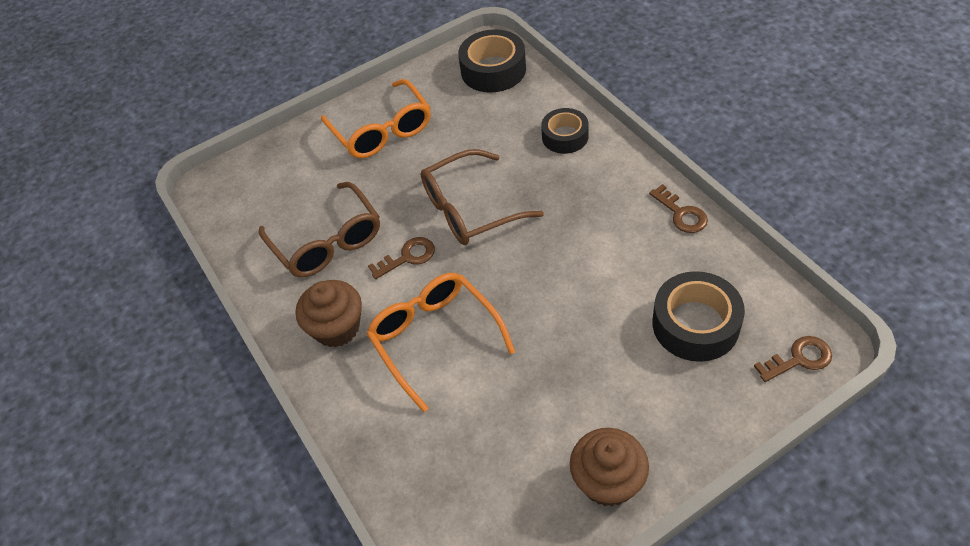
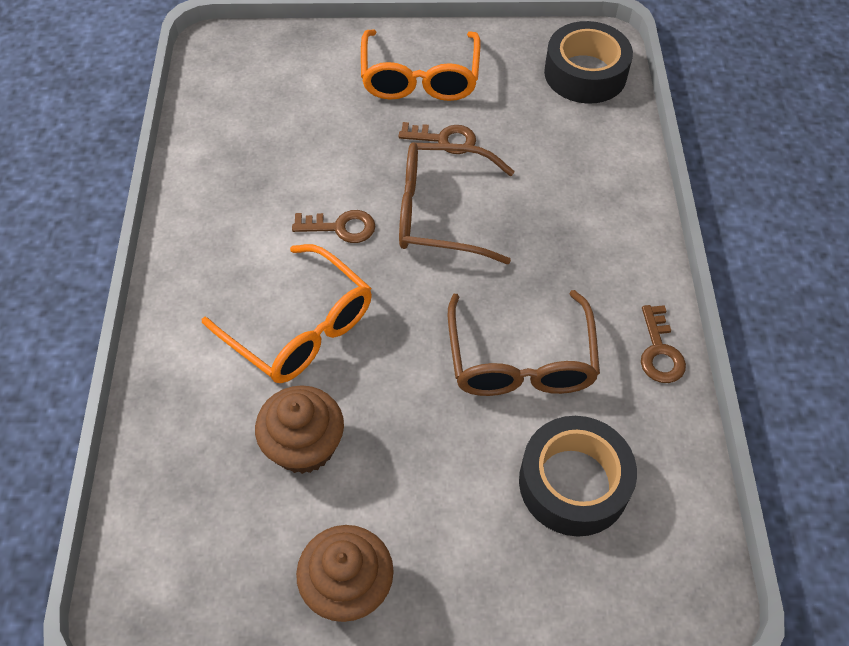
camera: 25 degrees right, 5 degrees up
brown glasses [259,182,380,277] -> brown glasses moved to [448,290,600,396]
brown cupcake [296,280,362,347] -> brown cupcake moved to [255,385,344,474]
orange glasses [367,273,515,412] -> orange glasses turned 135 degrees clockwise [202,244,372,383]
black tape [541,108,588,154] -> none
brown key [754,336,832,382] -> brown key moved to [398,122,476,154]

